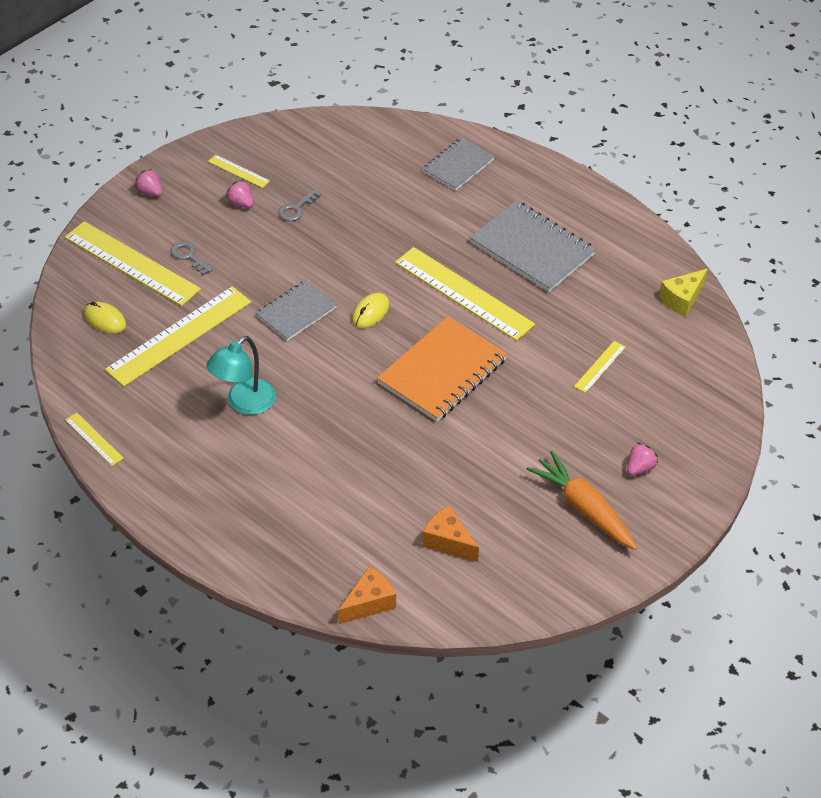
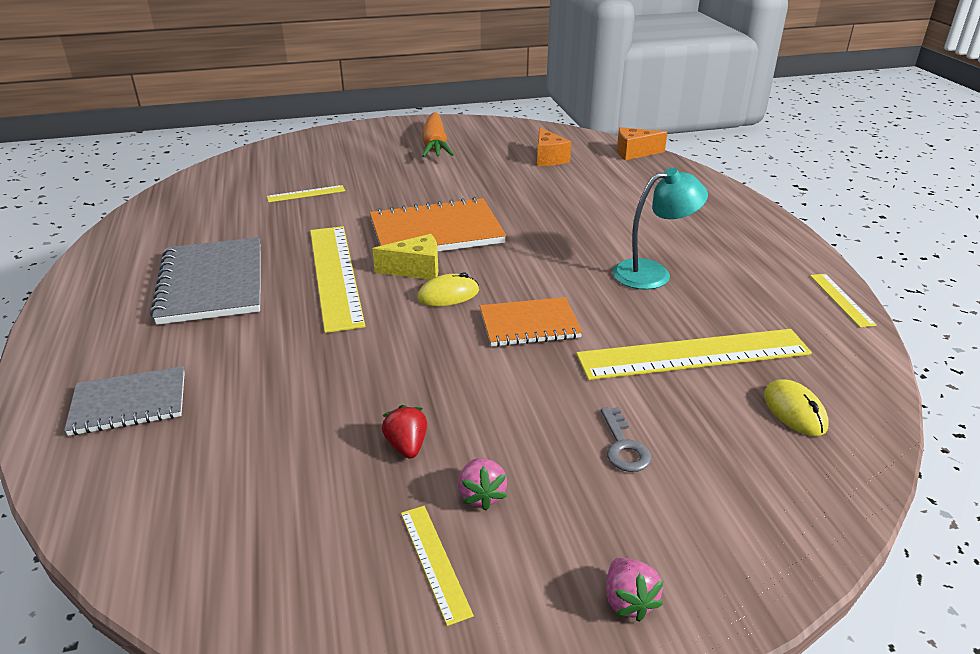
camera: 145 degrees left, 15 degrees down
yellow ruler [65,221,201,306] -> none
grey notebook [256,280,337,341] -> orange notebook [480,297,582,347]
grey key [278,189,321,221] -> red strawberry [382,405,427,459]
pink strawberry [627,442,658,476] -> none
yellow cheese [659,269,708,317] -> yellow cheese moved to [373,234,438,280]

